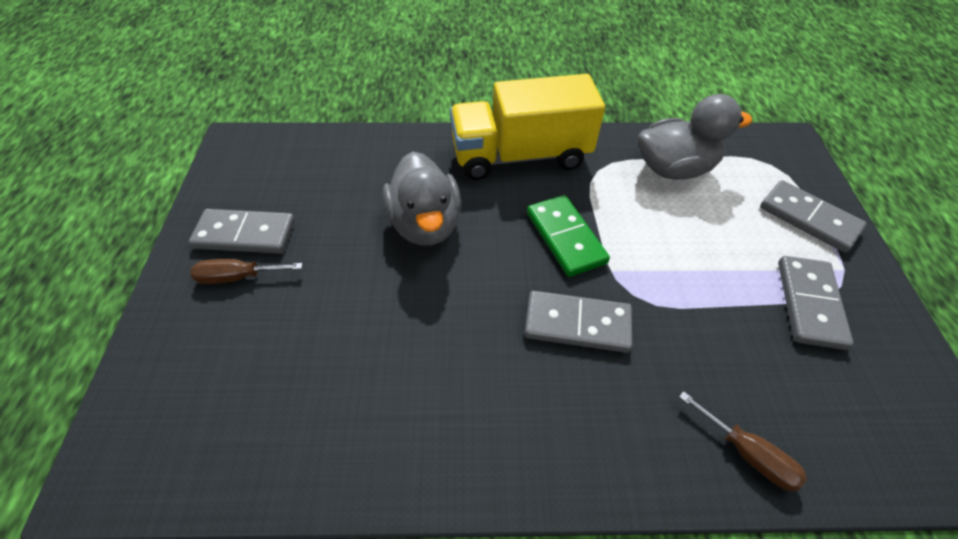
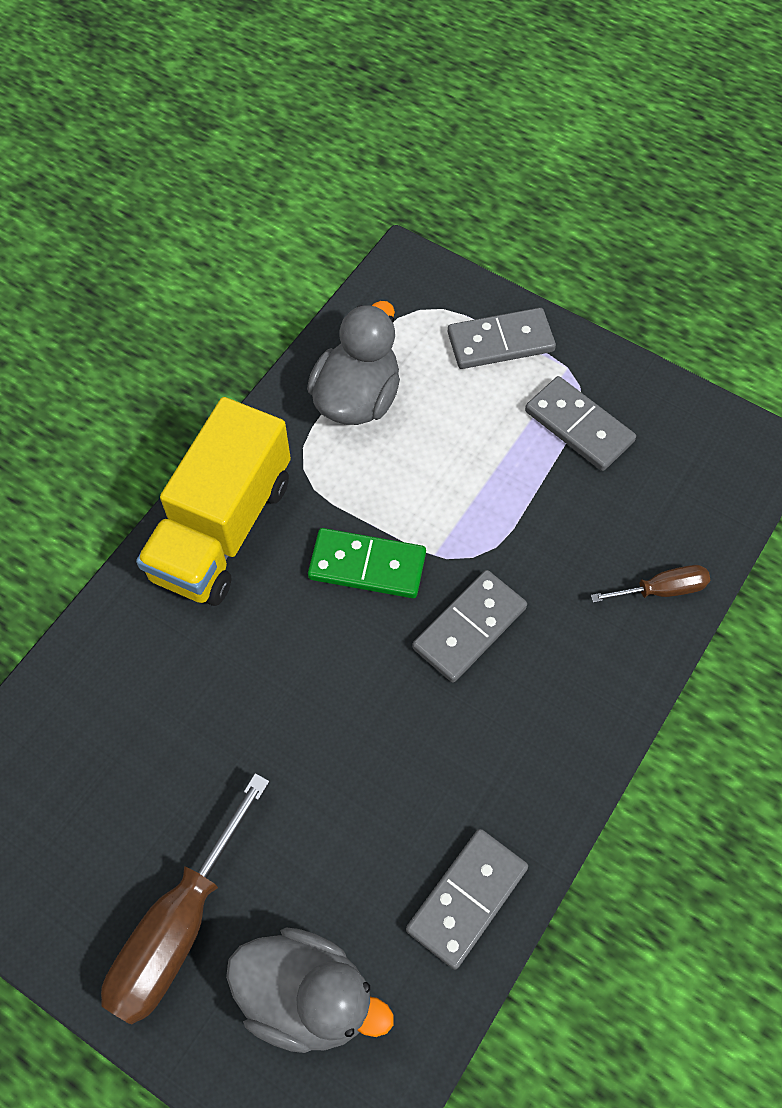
camera: 55 degrees left, 10 degrees up
grey domino [189,209,295,254] -> grey domino moved to [406,829,528,970]
brown screwdriver [190,259,303,284] -> brown screwdriver [101,773,270,1025], size x1.92
grey duck [383,151,461,245] -> grey duck moved to [226,927,394,1053]

